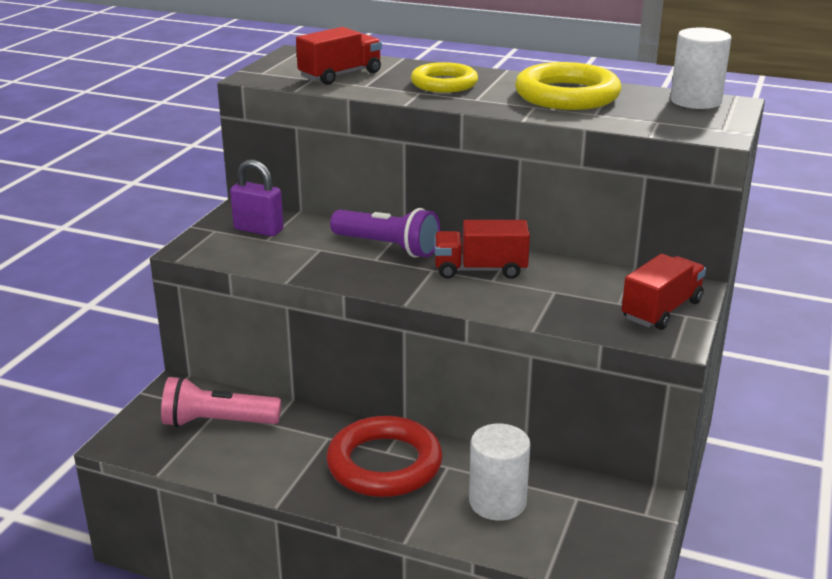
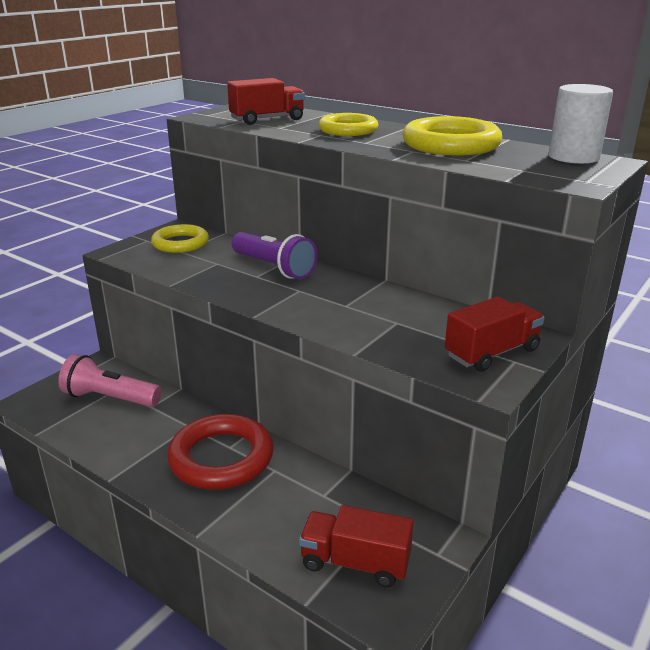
camera: 15 degrees right, 0 degrees up
purple padlock [230,160,284,236] -> yellow ring [151,224,209,253]
red truck [435,220,530,279] -> red truck moved to [299,505,414,587]
white cylinder [469,423,531,521] -> none

